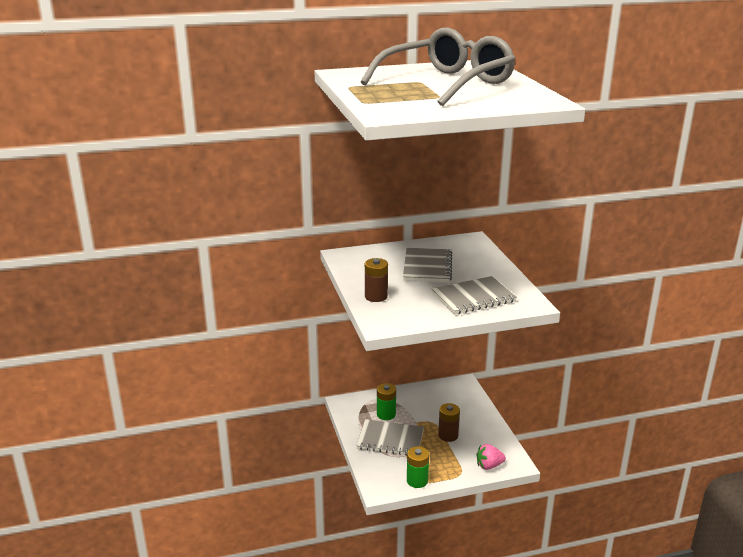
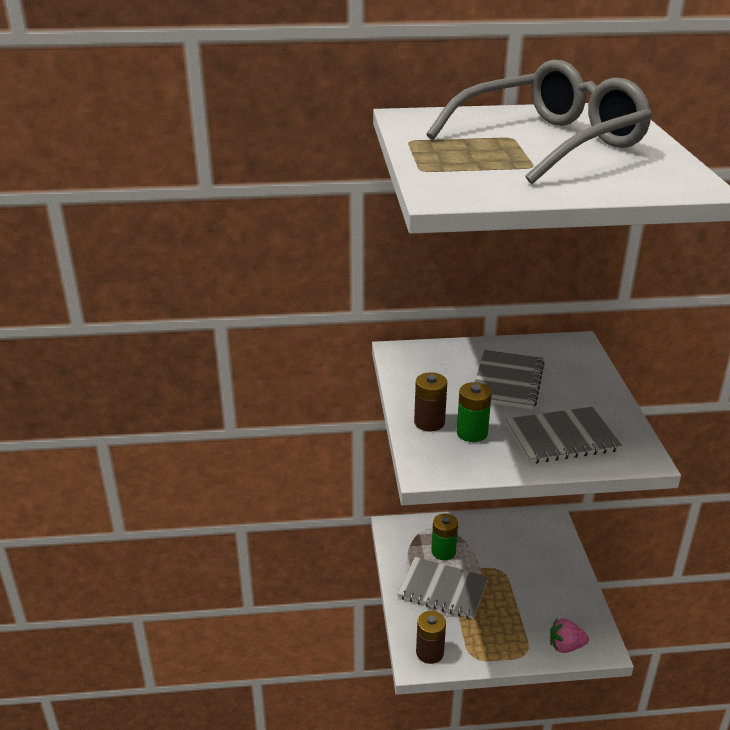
camera: 10 degrees right, 5 degrees up
green battery [407,446,429,488] -> green battery moved to [457,382,492,442]
brown battery [438,403,460,442] -> brown battery moved to [416,611,446,664]

